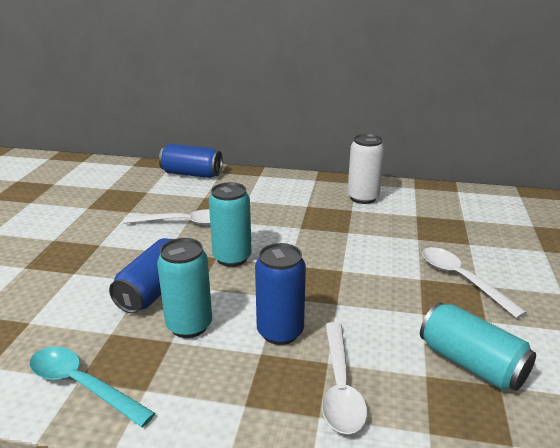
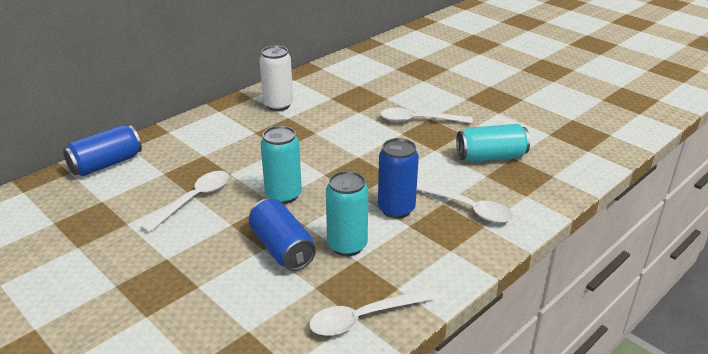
camera: 55 degrees left, 5 degrees up
turquoise spoon [29,346,155,427] -> white spoon [309,288,436,336]

